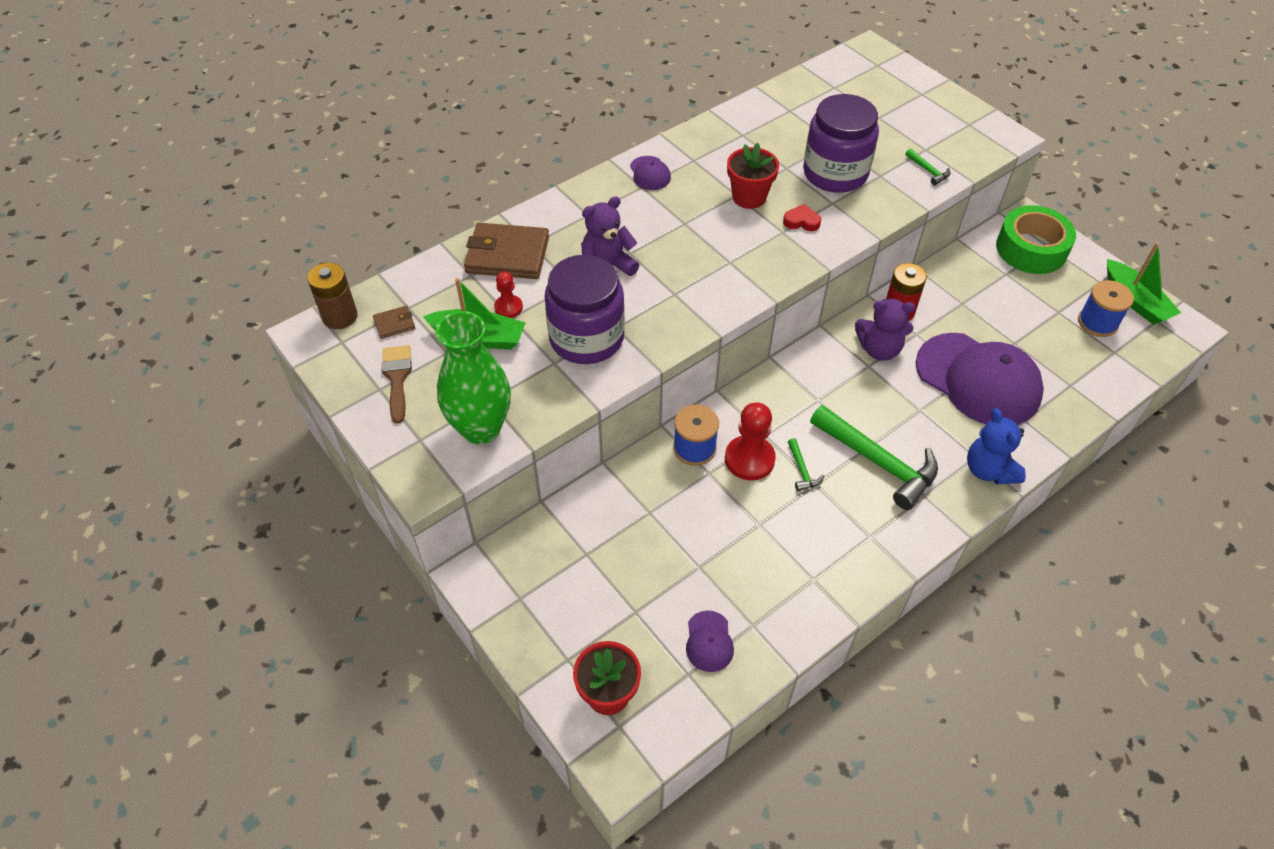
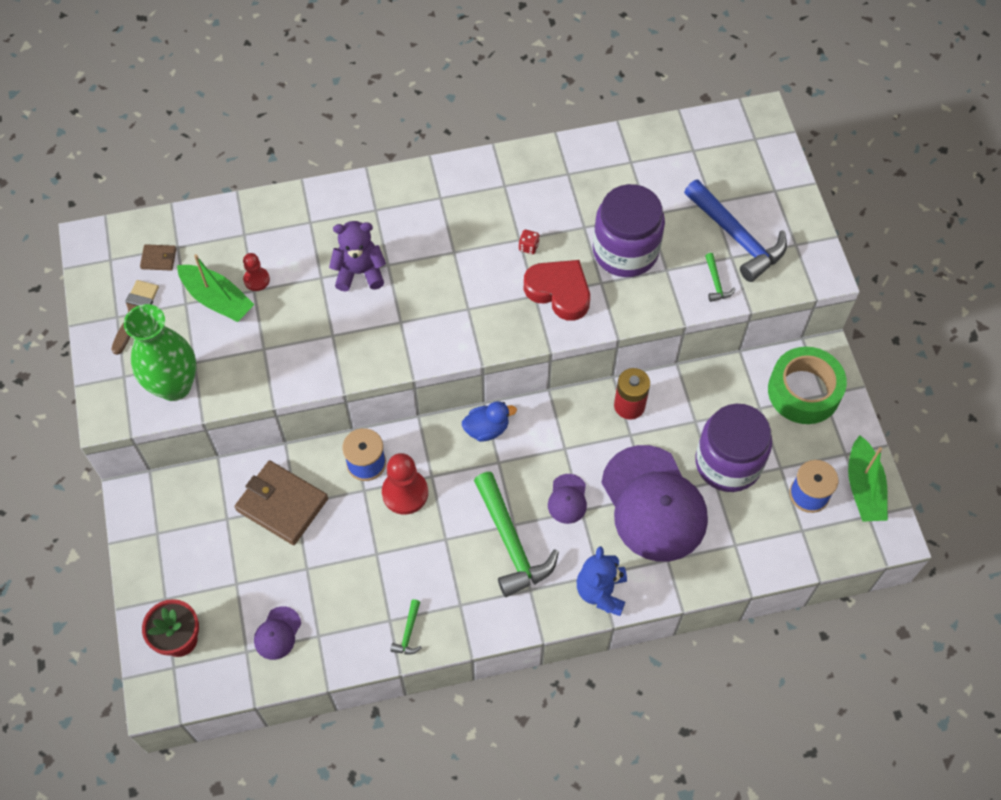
camera: 25 degrees right, 10 degrees up
brown battery [307,263,358,329] -> none
brown wallet [464,223,549,279] -> brown wallet moved to [235,460,328,545]
purple jar [544,255,625,364] -> purple jar moved to [695,404,772,492]
purple cap [630,156,671,190] -> purple cap moved to [548,474,587,524]
red flower pot [727,143,779,209] -> red dice [519,229,540,254]
red heart [783,204,821,231] -> red heart [524,260,590,321], size x1.97
green hammer [788,438,824,491] -> green hammer moved to [390,599,422,655]
purple teddy bear [855,299,915,361] -> none
none -> blue duck [462,401,517,442]
none -> blue hammer [684,180,787,282]

